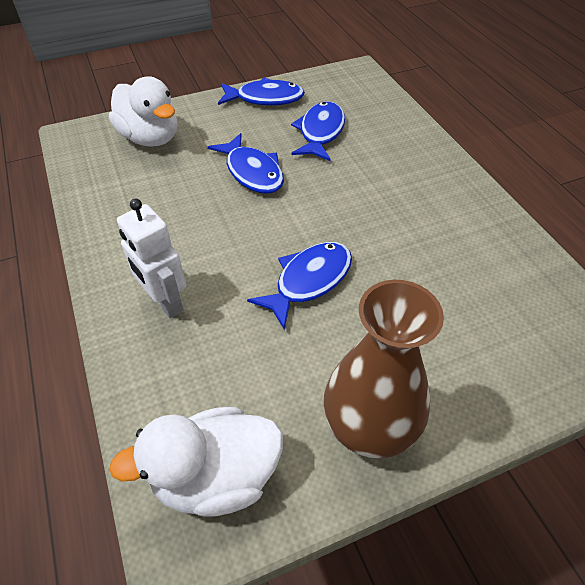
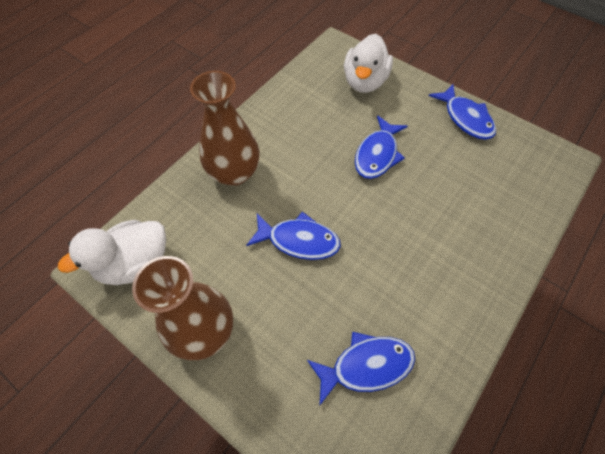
camera: 60 degrees right, 10 degrees up
white duck [109,407,283,517] -> white duck turned 75 degrees counterclockwise [58,220,166,285]
white robot [117,199,186,318] -> brown vase [190,71,260,186]
blue fish [291,101,345,161] -> blue fish moved to [307,332,415,405]

